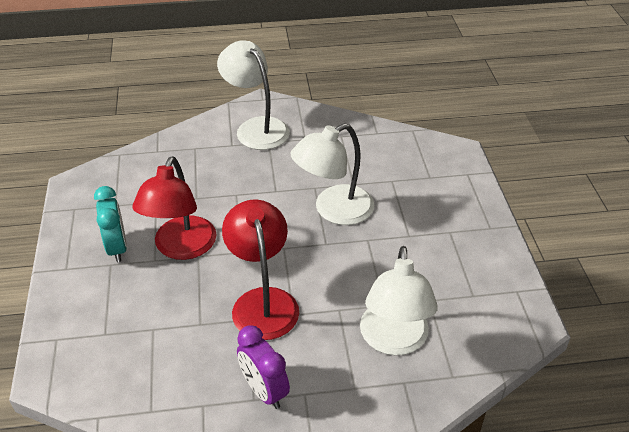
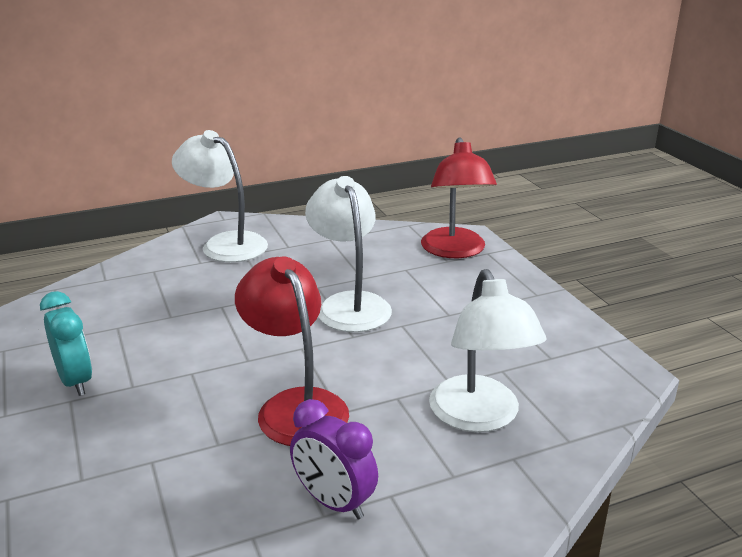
camera: 15 degrees left, 15 degrees down
red lamp [132,156,216,260] -> red lamp moved to [421,137,497,258]
white lamp [291,124,374,225] -> white lamp turned 120 degrees clockwise [305,176,392,332]

